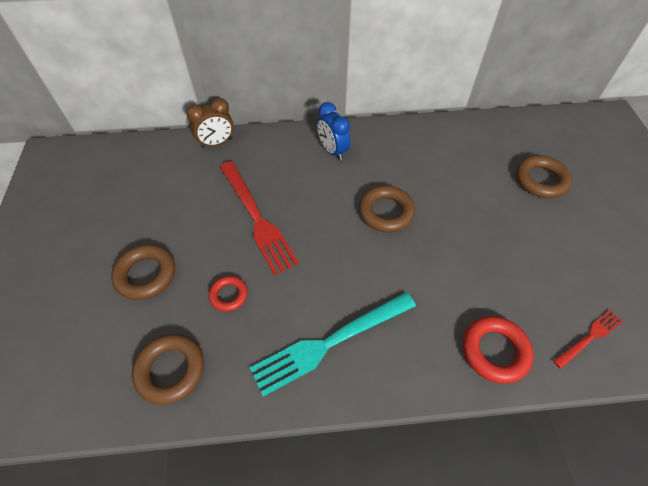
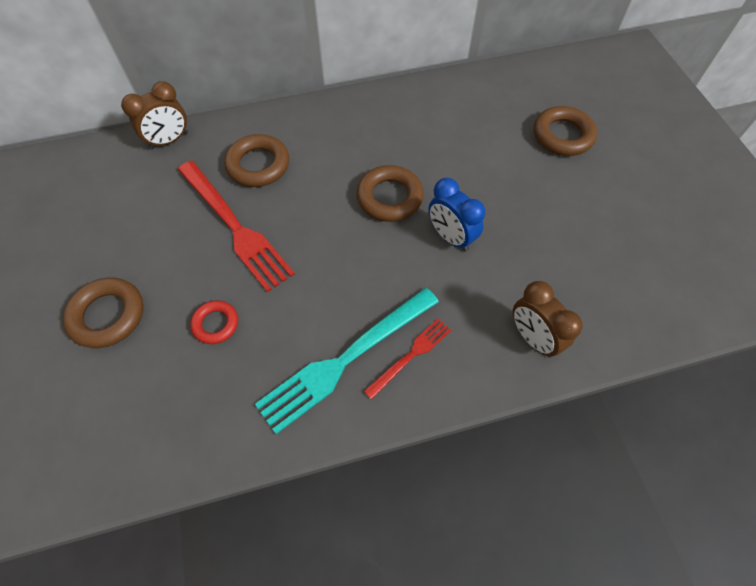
camera: 10 degrees left, 5 degrees up
brown ring [132,334,204,405] -> brown ring moved to [224,134,289,187]
blue clock [317,102,351,161] -> blue clock moved to [429,178,485,252]
red ring [463,316,534,384] -> brown clock [513,281,583,358]
red fork [553,310,623,369] -> red fork moved to [364,318,451,400]

